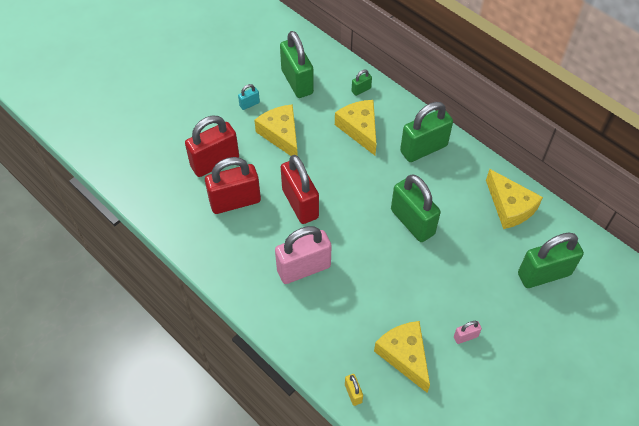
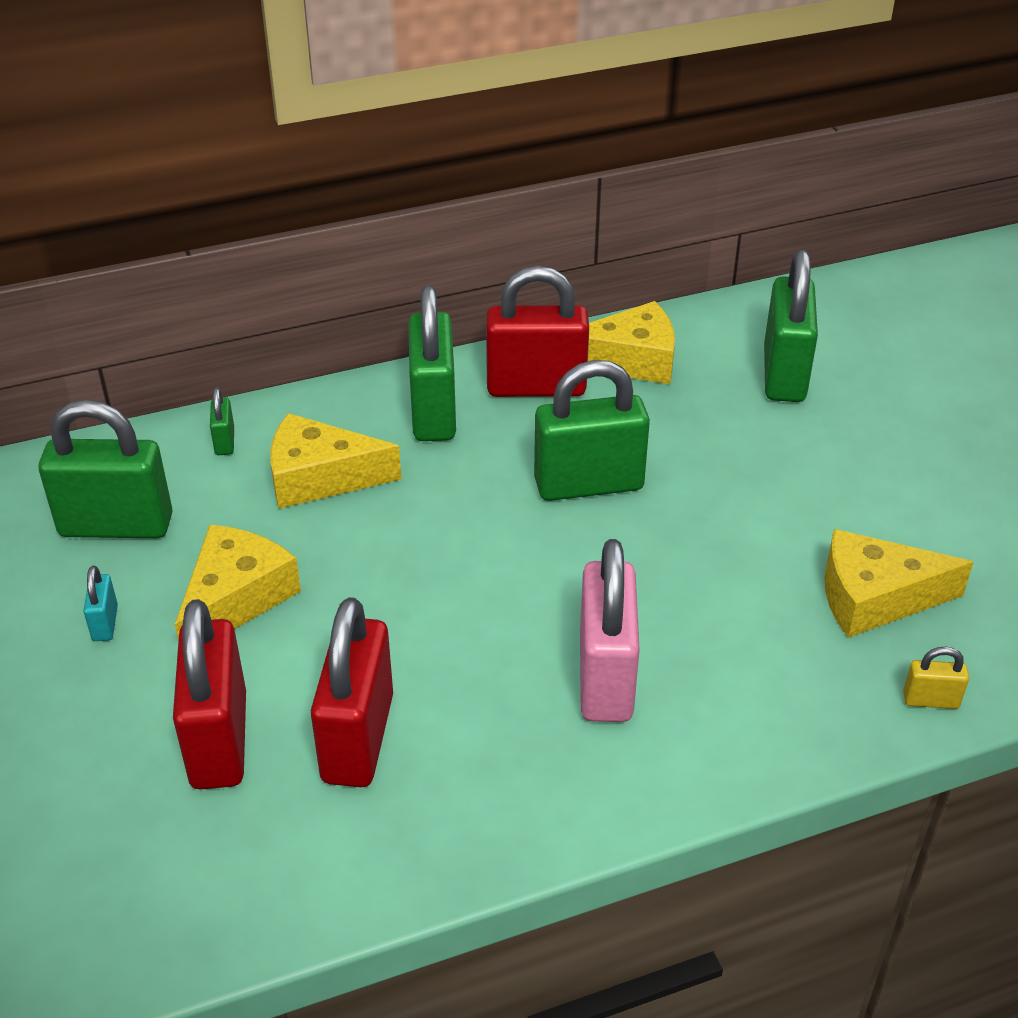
camera: 65 degrees left, 15 degrees down
yellow cheese [254,104,298,156] -> yellow cheese turned 120 degrees clockwise [175,525,301,641]
red padlock [281,155,319,224] -> red padlock moved to [486,266,589,397]
pink padlock [454,321,482,344] -> none

